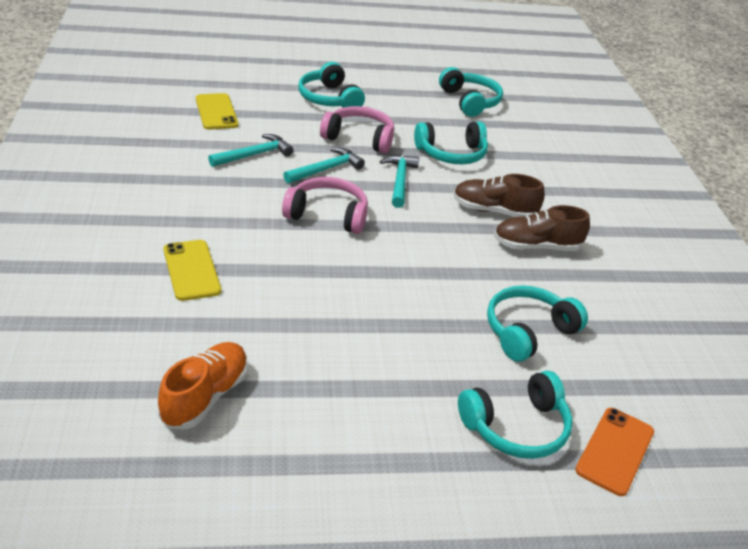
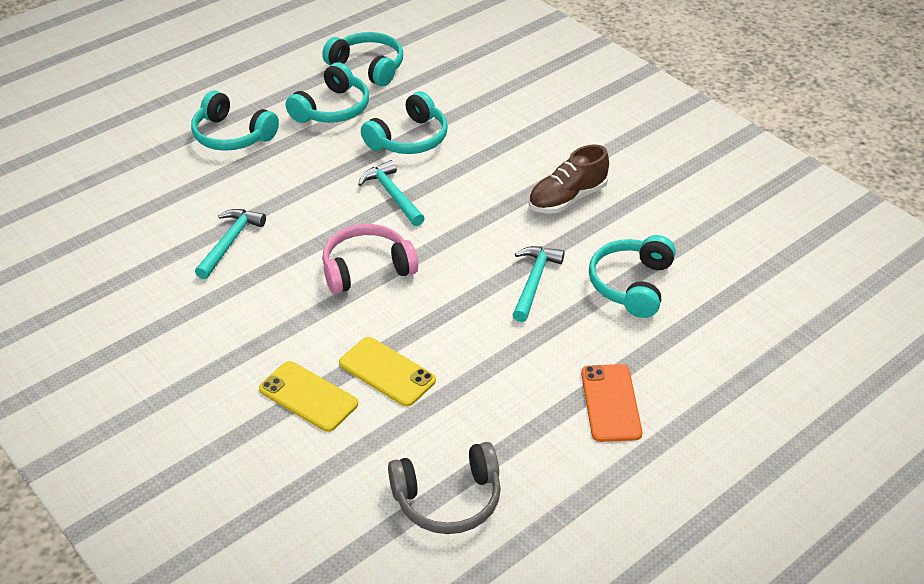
camera: 30 degrees left, 5 degrees up
orange shoe [158,342,248,430] -> grey headphones [388,442,501,534]
yellow phone [196,93,238,130] -> yellow phone moved to [339,337,436,407]
turquoise hammer [283,147,365,183] -> turquoise hammer moved to [513,246,565,322]
pink headphones [320,106,394,153] -> none
brown shoe [453,174,545,217] -> none
turquoise headphones [458,370,573,459] -> turquoise headphones moved to [286,62,369,123]
orange phone [575,408,654,496] -> orange phone moved to [581,364,642,442]

